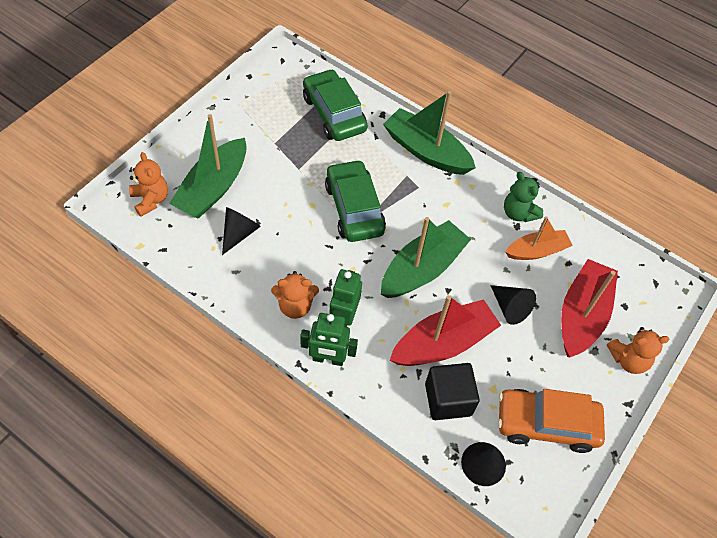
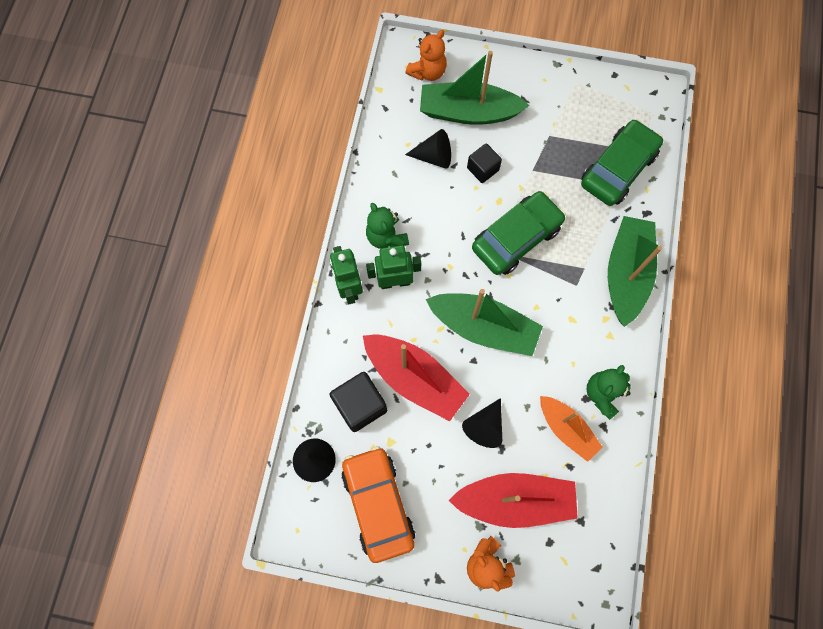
camera: 70 degrees right, 15 degrees up
orange teddy bear [271,271,319,319] -> green teddy bear [366,202,409,249]
none -> black cube [467,144,502,183]

